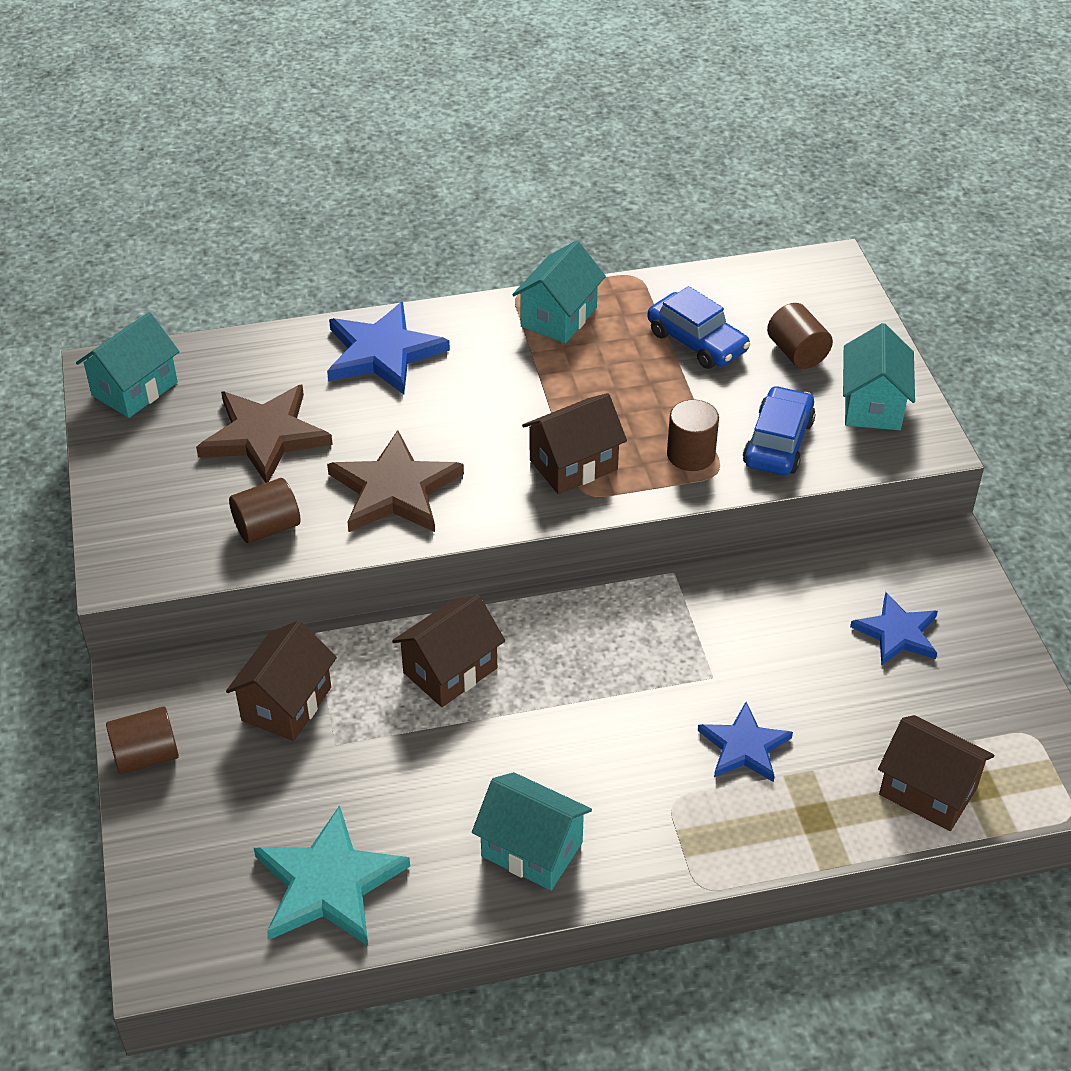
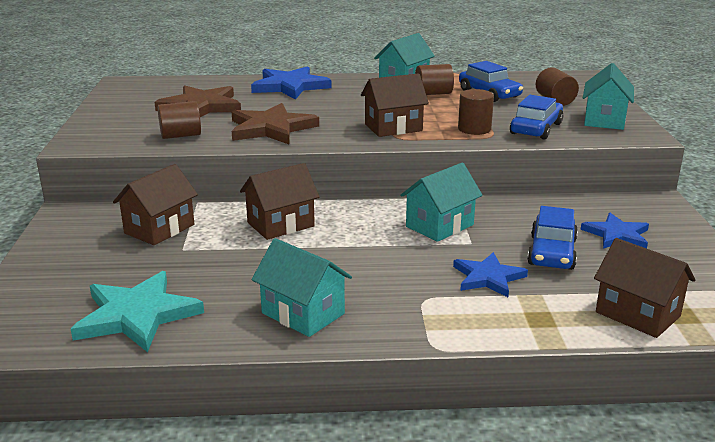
camera: 10 degrees right, 20 degrees down
turquoise house [76,312,180,418] -> turquoise house moved to [400,163,483,242]
brown cylinder [106,706,179,774] -> brown cylinder moved to [415,64,454,95]
none -> blue car [527,206,578,270]

